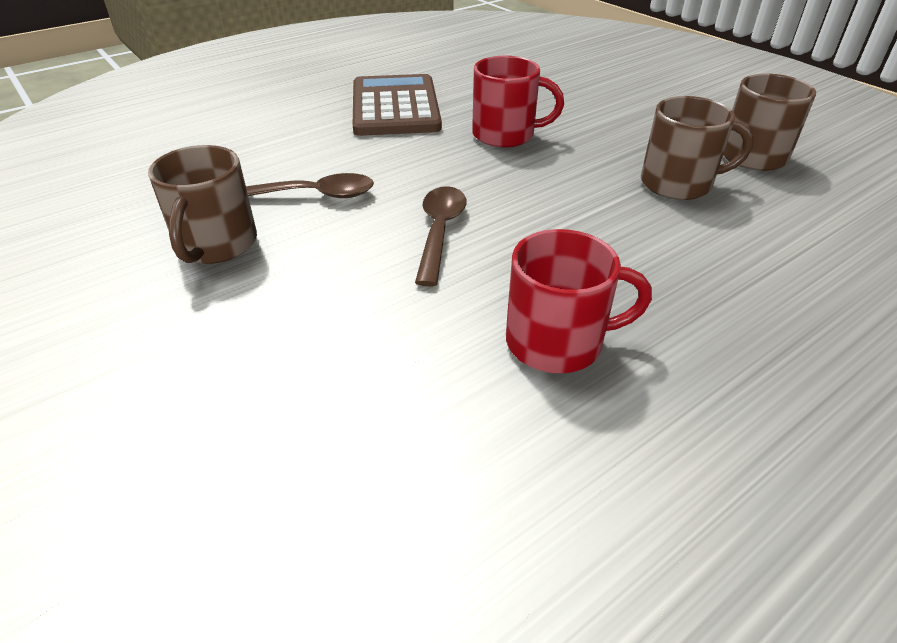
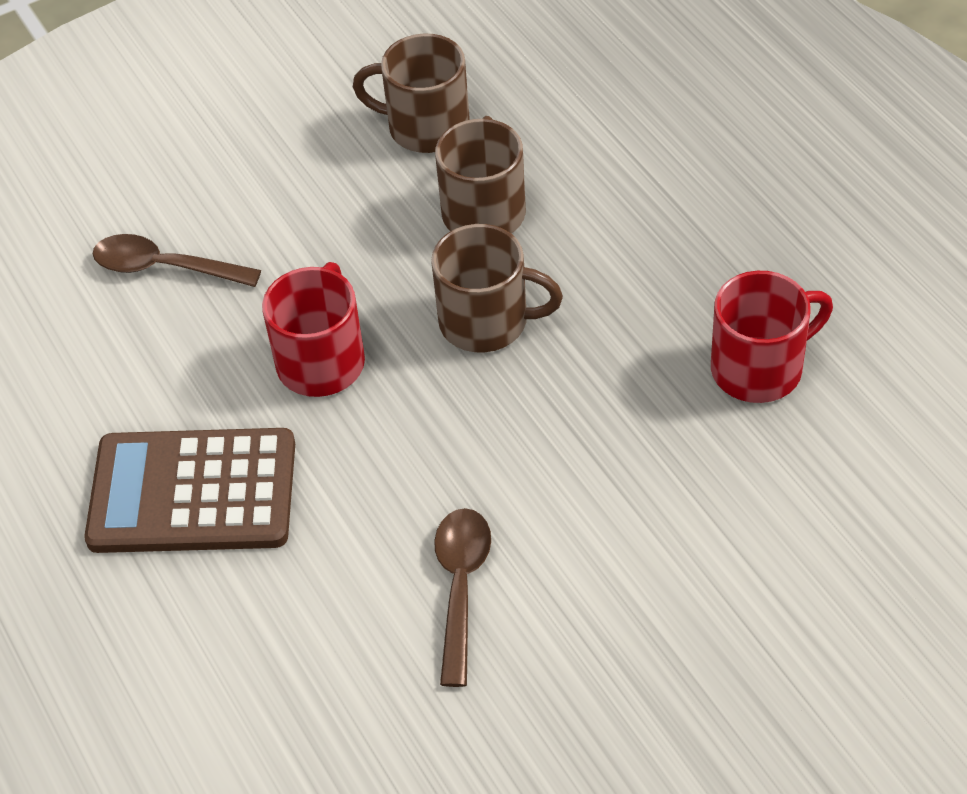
camera: 80 degrees left, 10 degrees up
brown mug [148,145,257,264] -> brown mug moved to [431,224,563,352]
brown spoon [415,186,467,286] -> brown spoon moved to [93,234,261,287]
red mug [506,229,652,373] -> red mug turned 60 degrees clockwise [711,271,833,403]

